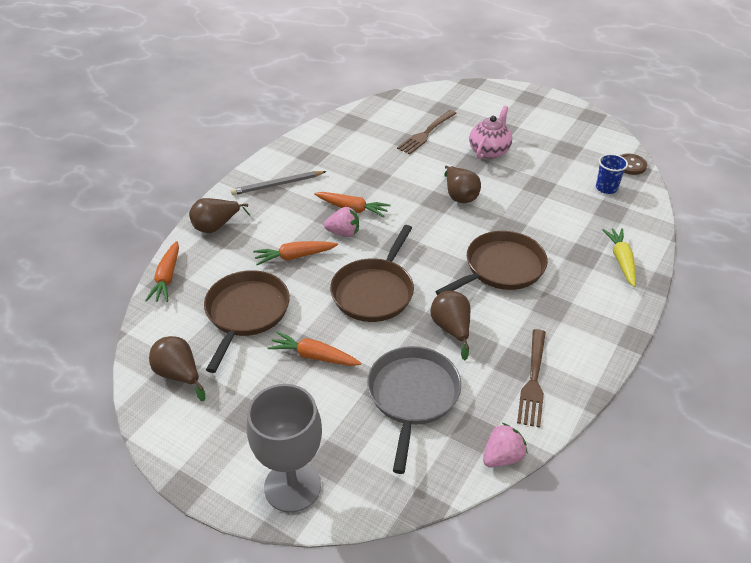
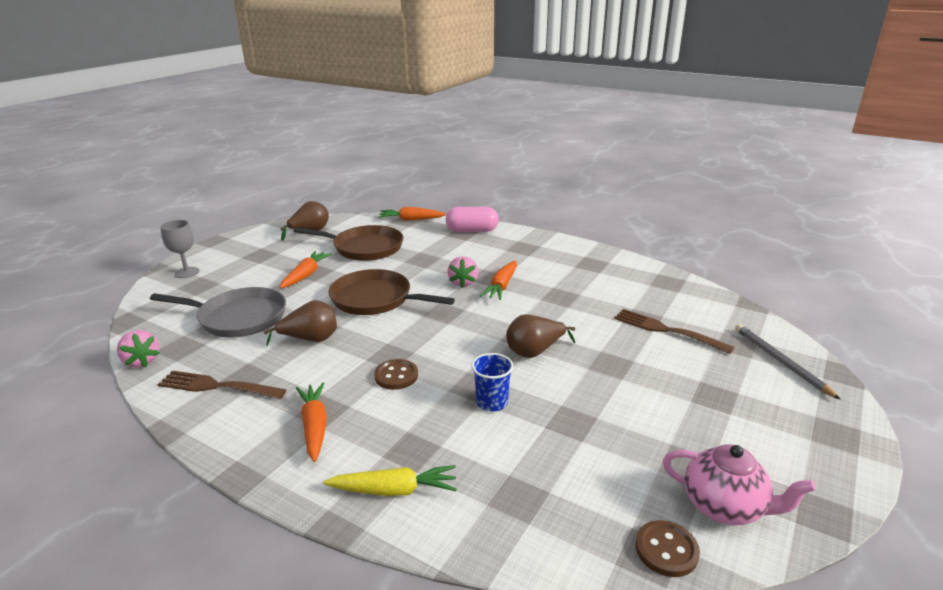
camera: 90 degrees right, 15 degrees down
brown pear [189,198,250,233] -> pink capsule [446,207,499,232]
grey pencil [231,171,327,195] -> grey pencil moved to [735,324,841,400]
grey goblet [247,384,322,513] -> grey goblet [160,220,200,278], size x0.57
orange carrot [253,241,338,265] -> orange carrot moved to [296,382,327,462]
brown pan [435,231,548,295] -> brown button [374,359,418,390]
pink teapot [469,106,512,159] -> pink teapot moved to [663,445,816,525]
blue cup [596,154,628,194] -> blue cup moved to [471,353,513,411]

